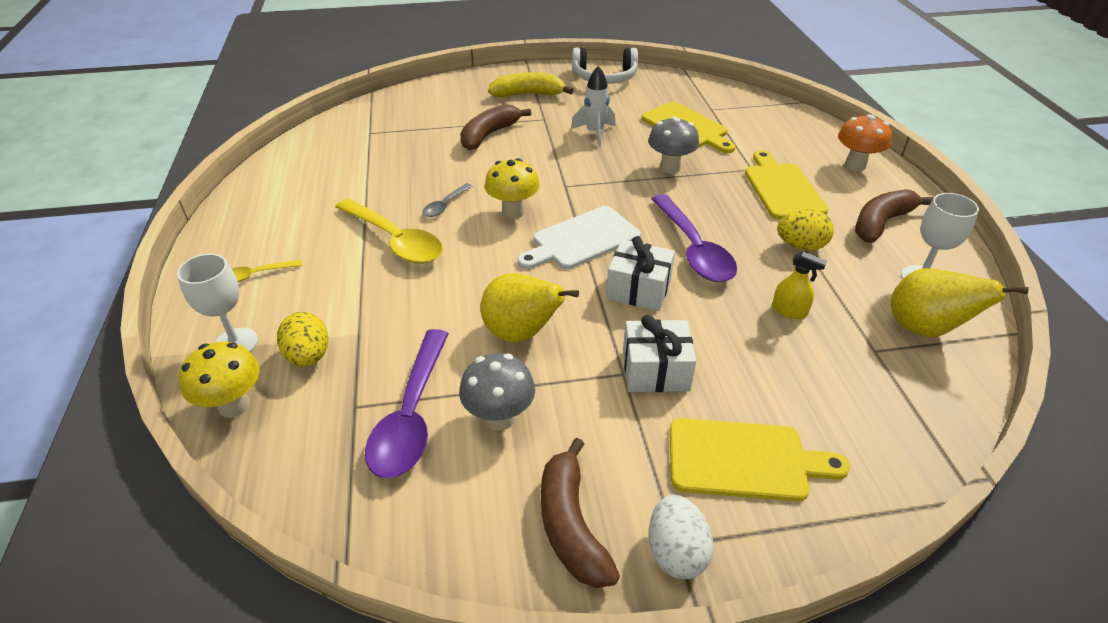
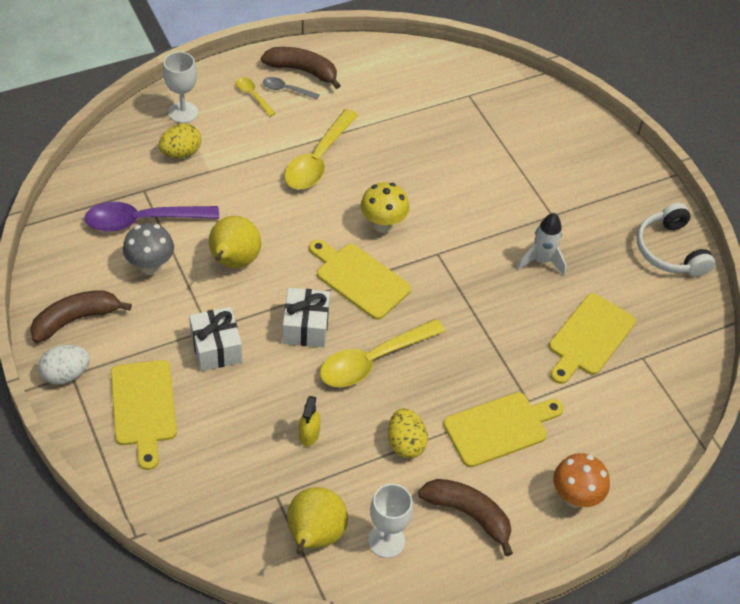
camera: 70 degrees right, 10 degrees up
yellow mushroom [179,341,260,418] -> none
grey spoon [423,183,473,217] -> grey spoon moved to [263,77,320,100]
brown banana [460,104,531,150] -> brown banana moved to [261,47,341,89]
yellow banana [488,72,574,97] -> none
white cutting board [517,206,641,269] -> yellow cutting board [309,239,411,320]
grey mushroom [648,116,699,174] -> none
purple spoon [651,194,737,282] -> yellow spoon [320,319,445,387]

